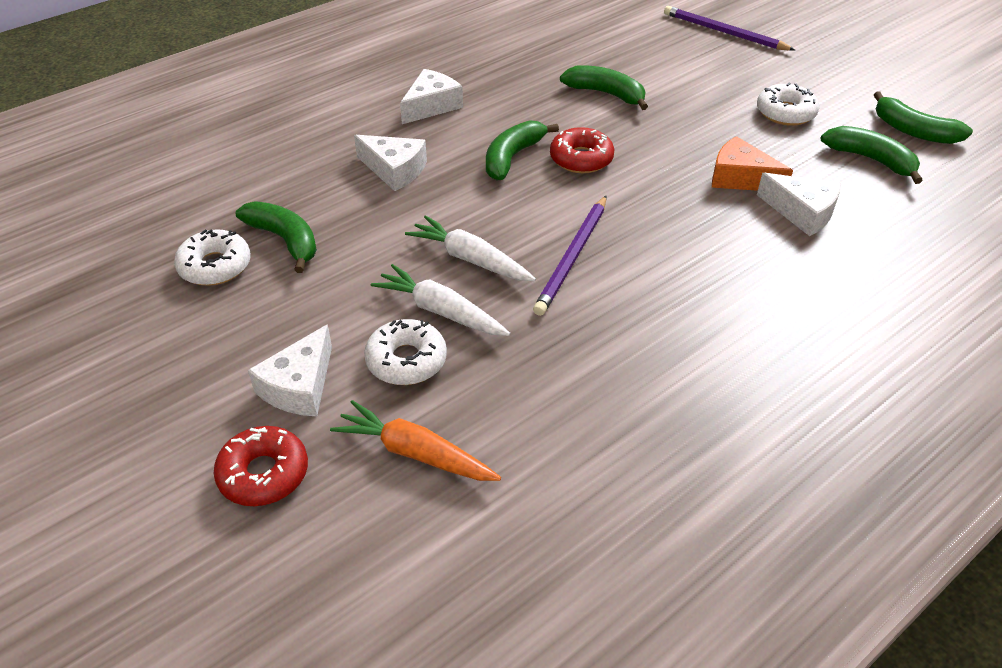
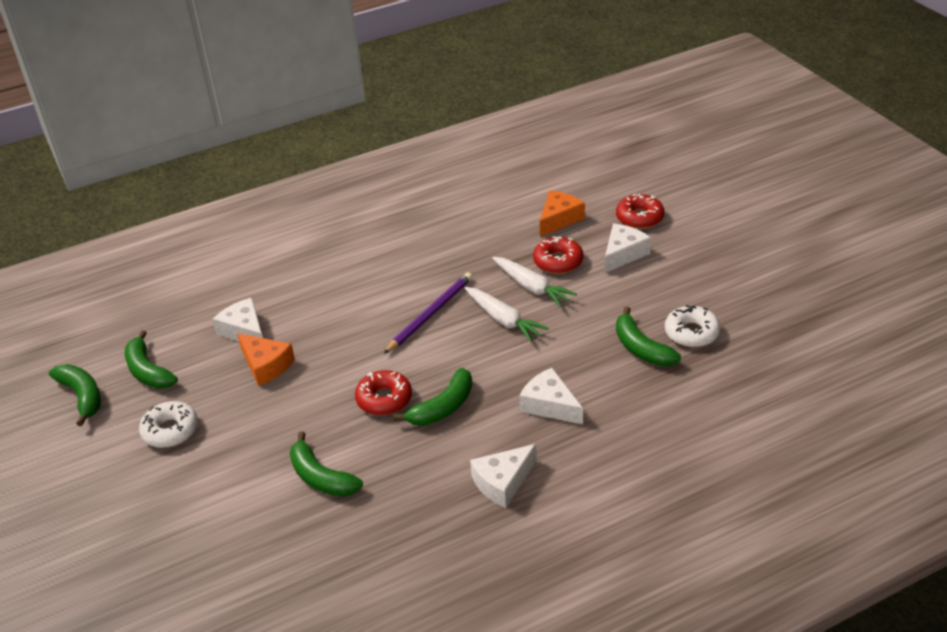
camera: 165 degrees left, 5 degrees down
orange carrot [330,400,501,481] -> orange cheese [540,190,585,237]
white donut [364,319,447,385] -> red donut [533,236,583,274]
purple pencil [664,6,795,51] -> none

